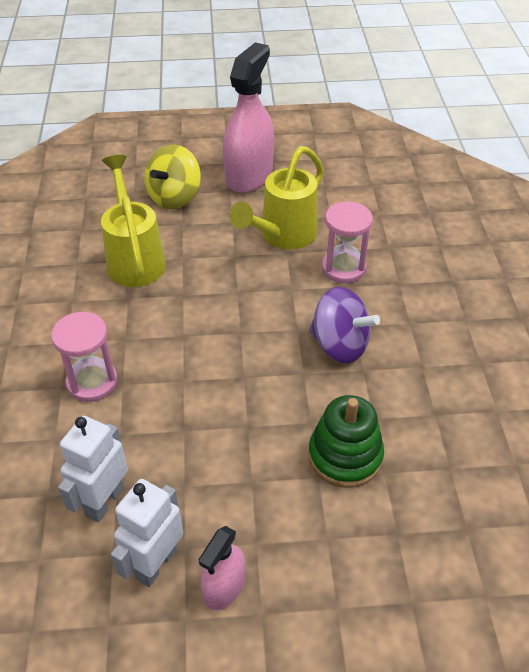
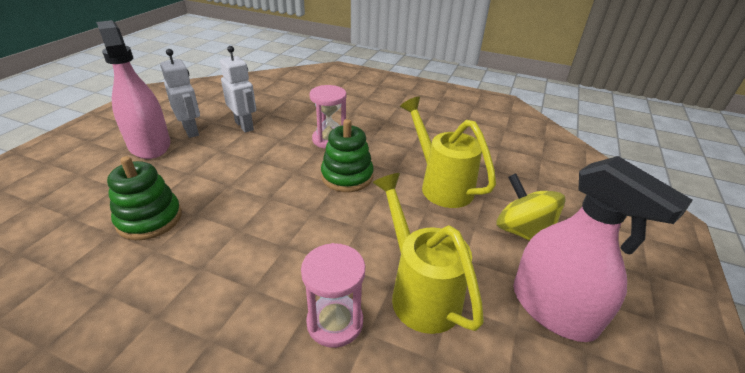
camera: 115 degrees right, 10 degrees down
yellow watering can [101,155,166,287] -> yellow watering can turned 135 degrees counterclockwise [400,97,496,208]
pink spray bottle [199,526,245,610] -> pink spray bottle [96,20,170,159], size x1.92
purple spinning top [309,287,380,363] -> none
none -> green stacking toy [321,119,374,192]

